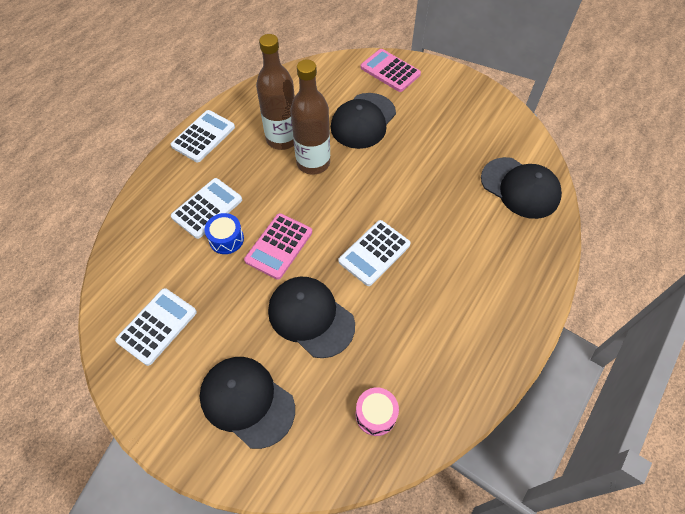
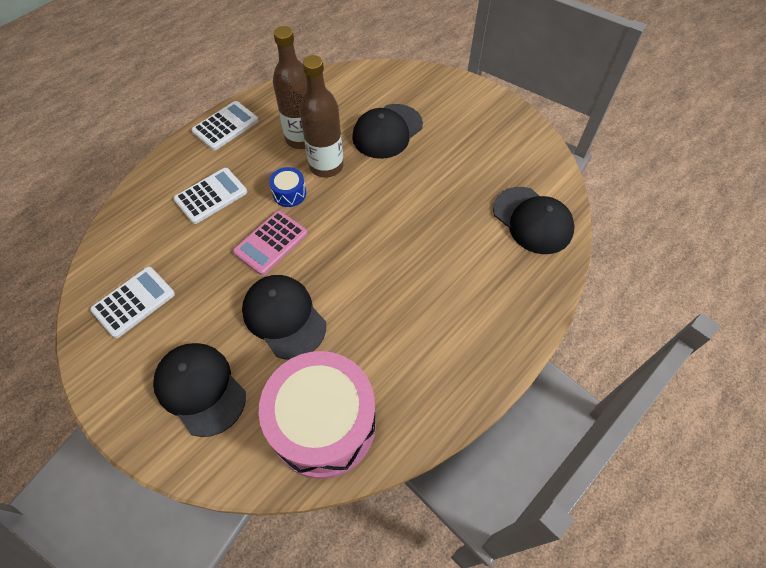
camera: 10 degrees right, 0 degrees up
blue drum [205,213,244,254] -> blue drum moved to [269,167,306,207]
white calculator [338,220,411,286] -> none
pink drum [356,387,399,436] -> pink drum [259,351,376,479], size x2.46
pink calculator [361,49,421,92] -> none

